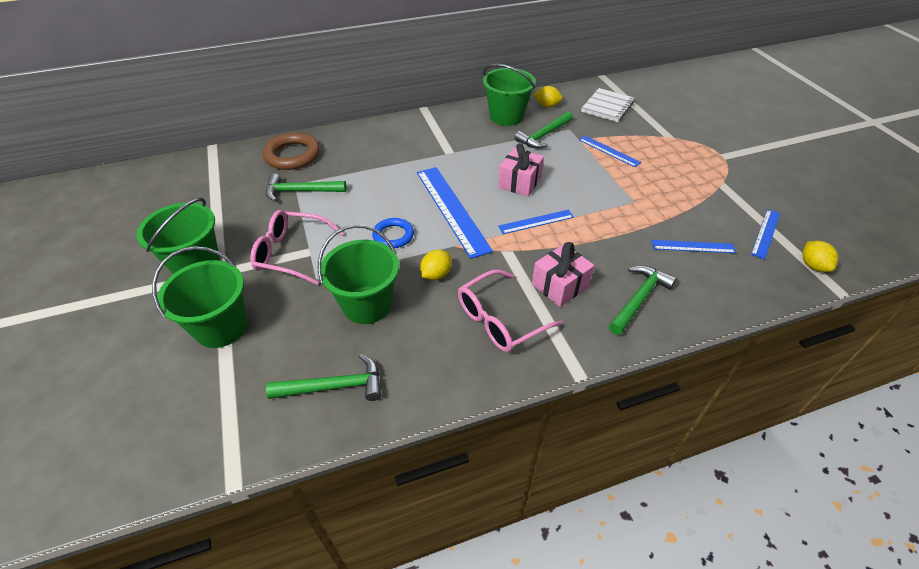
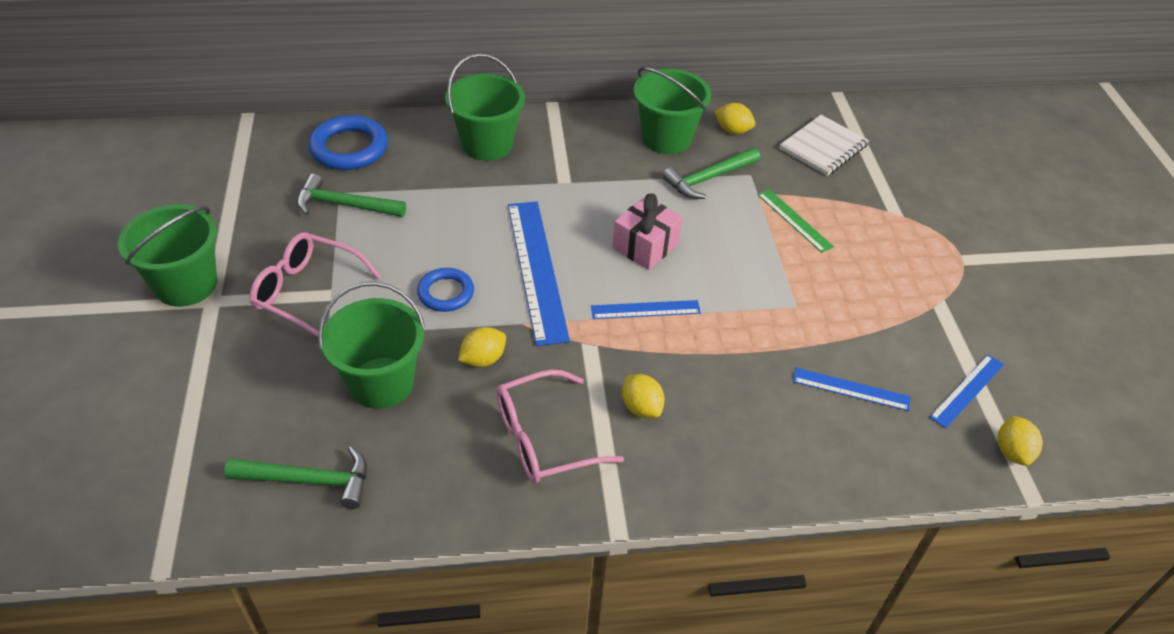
camera: 10 degrees right, 0 degrees up
green bucket [152,246,247,348] -> green bucket moved to [445,53,525,161]
brown ring [263,132,320,170] -> blue ring [308,115,388,170]
pink gift [532,242,594,307] -> yellow lemon [622,374,665,418]
blue ruler [579,136,641,167] -> green ruler [757,189,834,253]
green hammer [609,265,677,335] -> none

